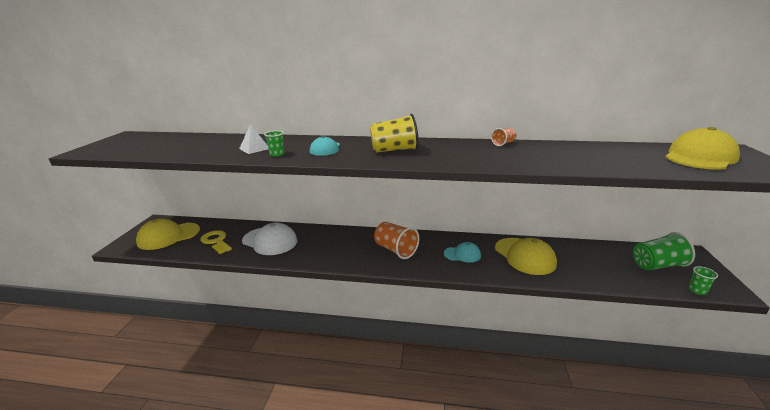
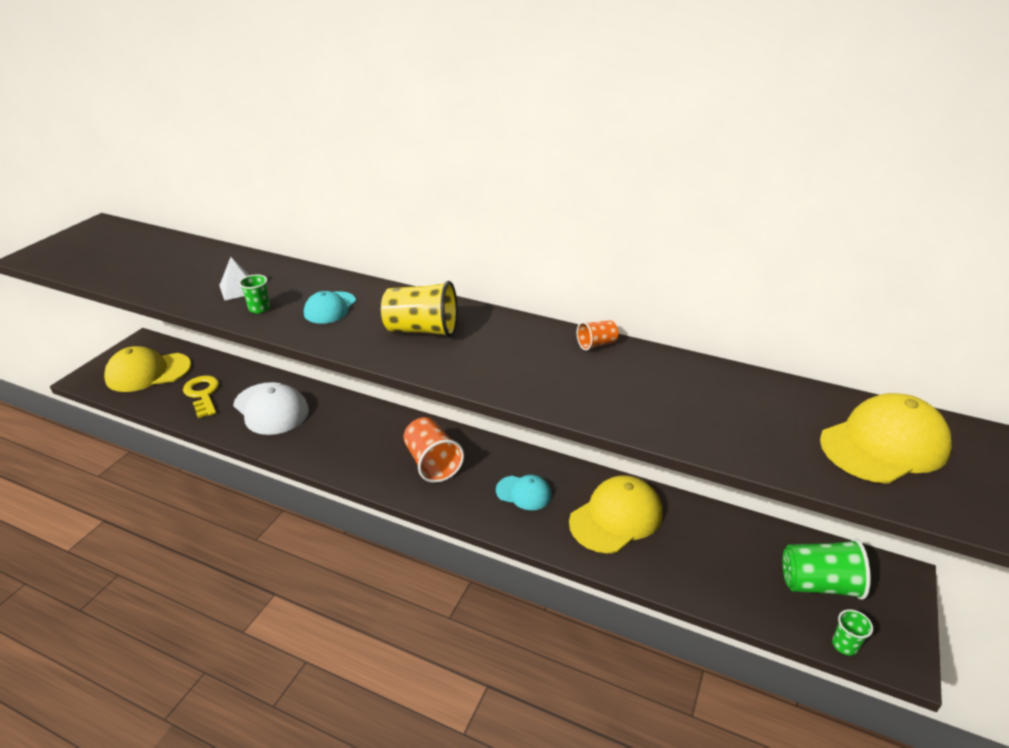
camera: 15 degrees right, 10 degrees up
yellow cap [495,238,557,275] -> yellow cap turned 120 degrees counterclockwise [569,475,662,553]

